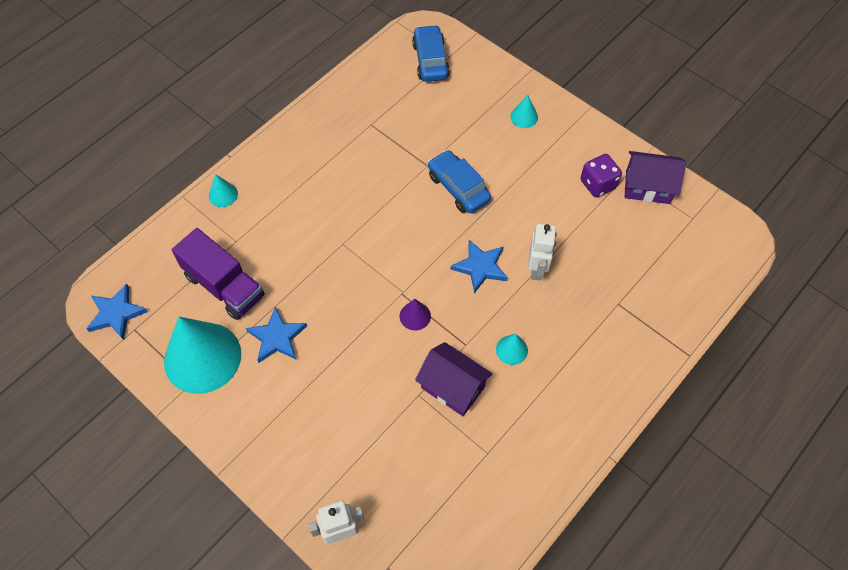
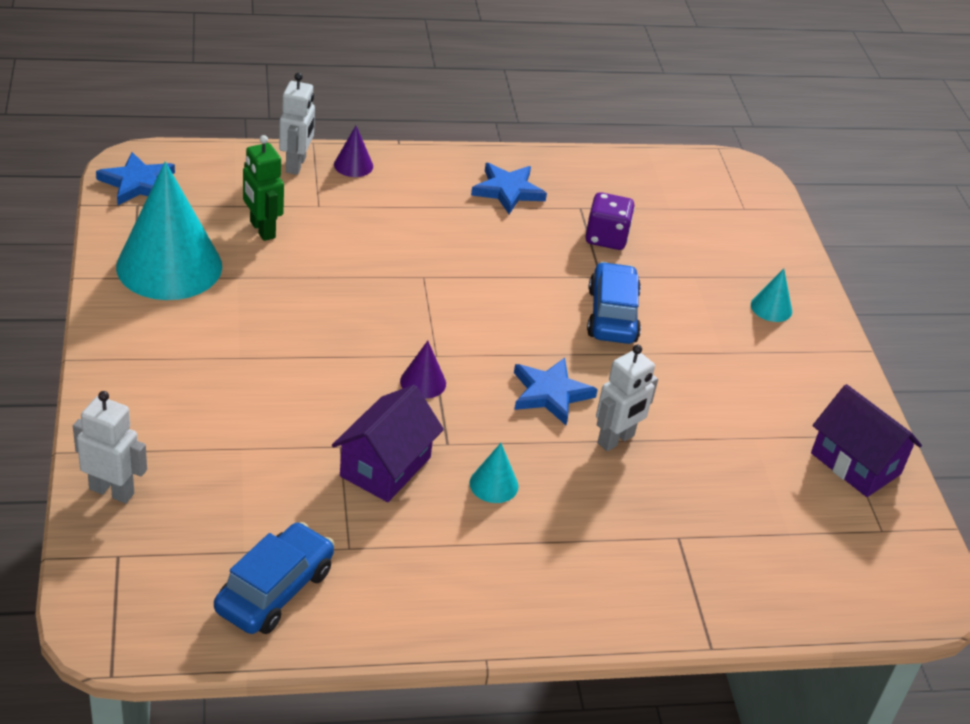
camera: 35 degrees right, 20 degrees down
purple truck [172,228,265,320] -> green robot [243,135,284,241]
turquoise cone [209,174,238,207] -> purple cone [334,126,373,177]
blue star [246,306,307,363] -> blue star moved to [471,163,547,214]
blue car [412,25,450,82] -> blue car moved to [214,522,335,634]
purple house [415,342,493,416] -> purple house turned 45 degrees clockwise [332,385,444,502]
purple dice [580,154,622,198] -> purple dice moved to [585,192,635,250]
none -> white robot [279,73,315,175]

